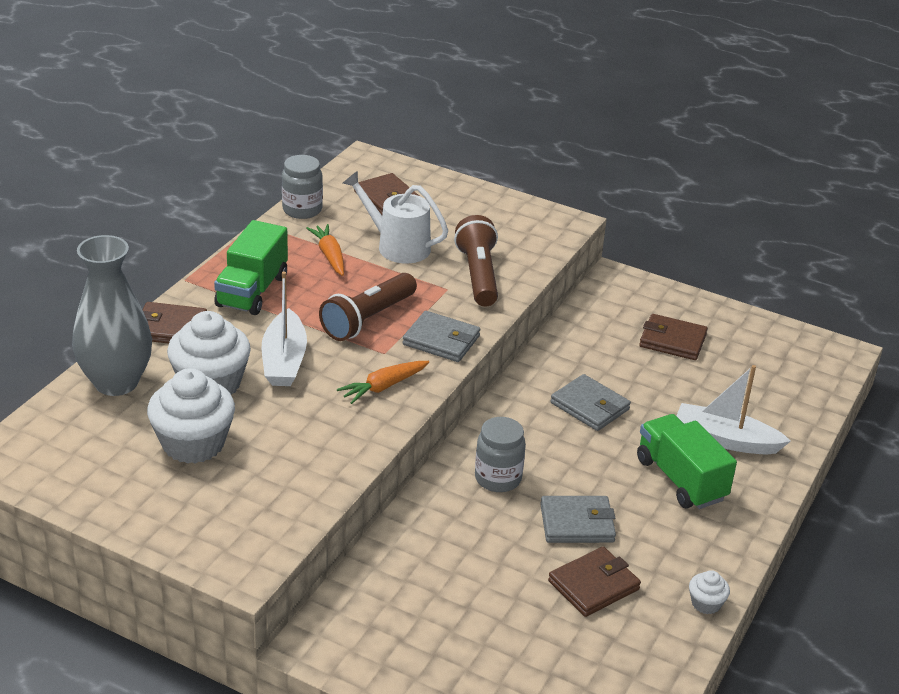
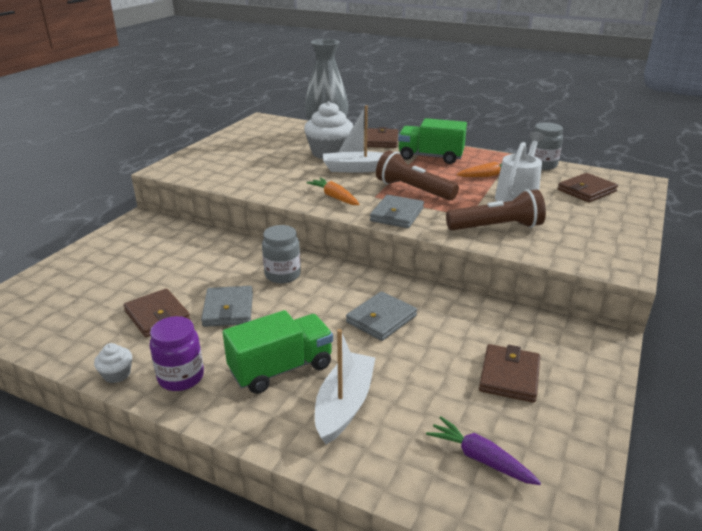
camera: 90 degrees right, 5 degrees down
white cupcake [147,368,235,464] -> none
none -> purple jar [150,316,204,391]
none -> purple carrot [426,417,541,485]

